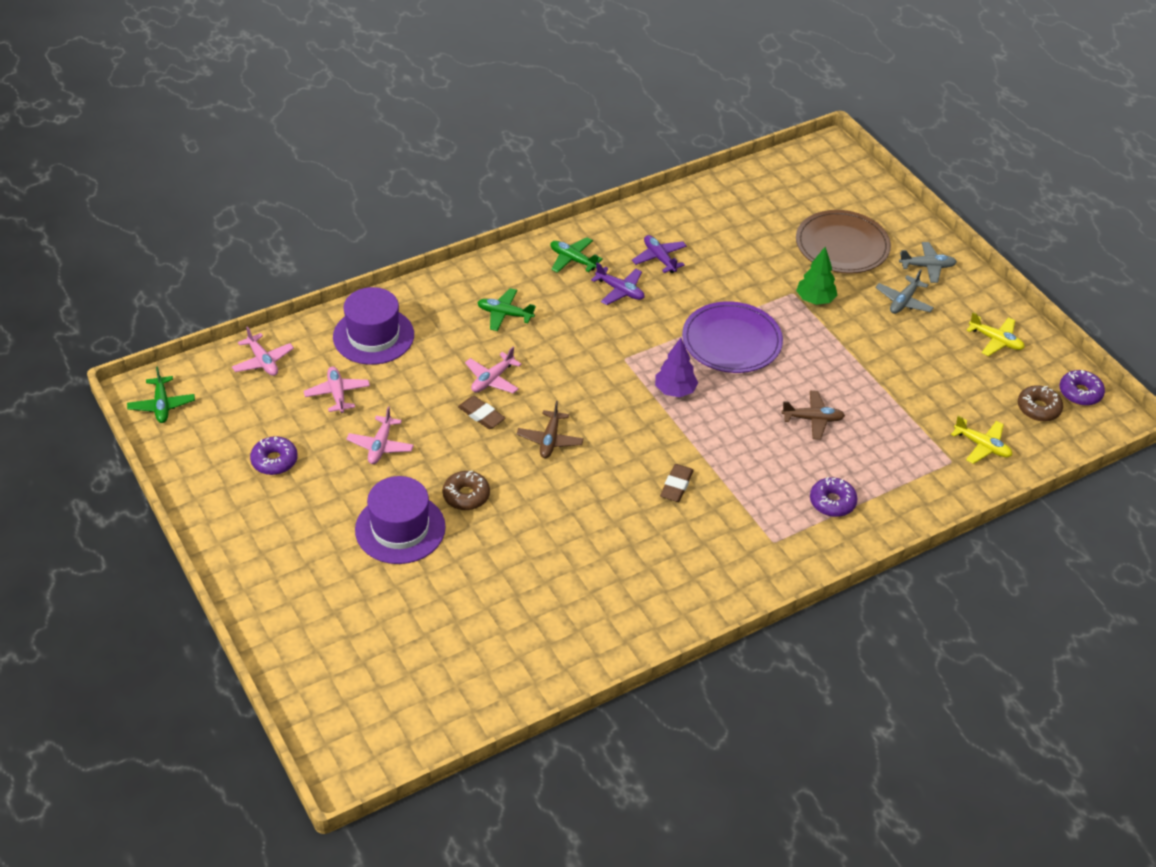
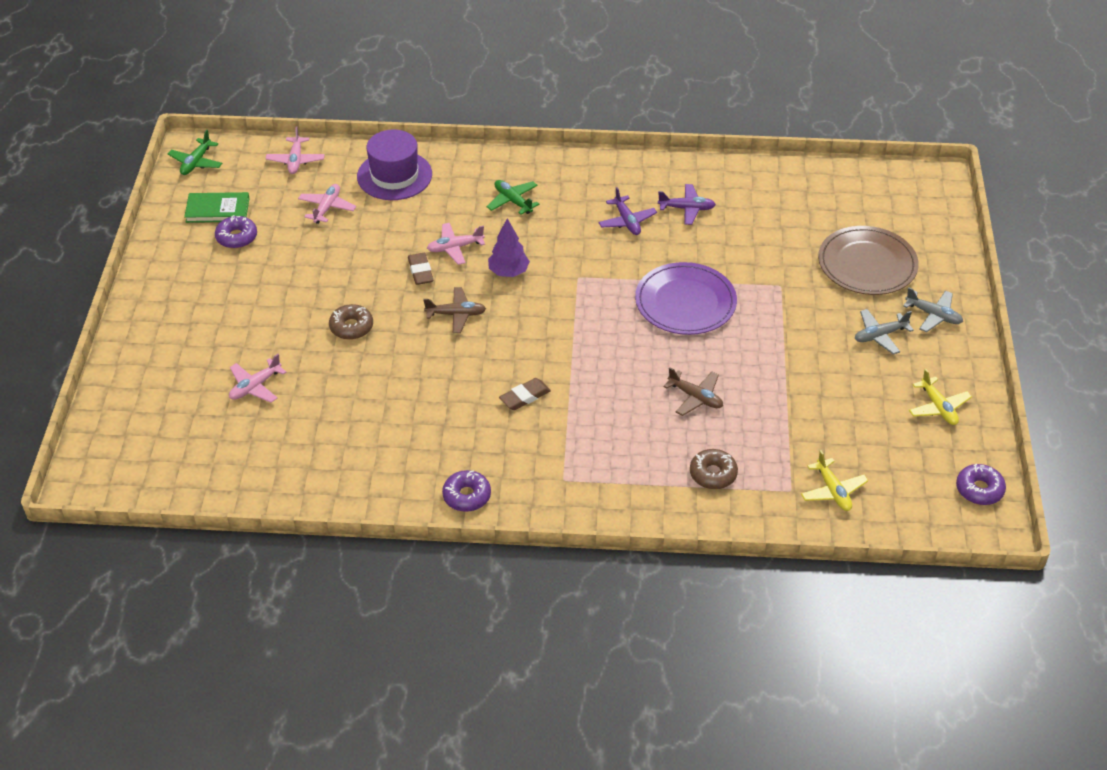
camera: 35 degrees right, 0 degrees up
pink plane [346,406,414,464] -> pink plane moved to [229,354,286,403]
purple hat [355,476,446,564] -> none
brown plane [516,401,584,458] -> brown plane turned 135 degrees counterclockwise [423,287,486,333]
green plane [550,237,603,273] -> none
purple plane [632,235,687,273] -> purple plane turned 90 degrees clockwise [658,184,716,225]
purple tree [655,338,698,397] -> purple tree moved to [488,218,530,277]
green tree [796,247,837,305] -> none
purple donut [810,477,857,517] -> purple donut moved to [442,470,491,512]
brown donut [1018,385,1063,421] -> brown donut moved to [690,449,738,489]
none -> green book [184,192,249,223]

